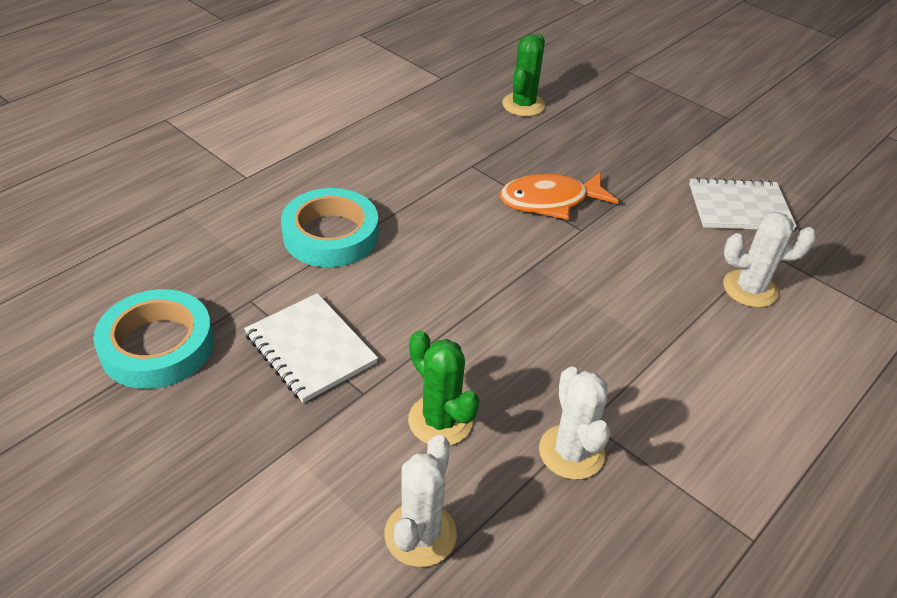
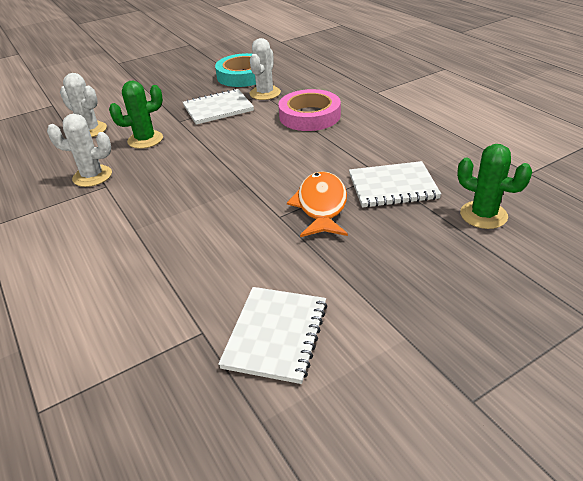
camera: 110 degrees right, 5 degrees down
turquoise tape [281,188,379,267] -> pink tape [278,89,341,131]
white cactus [723,212,816,308] -> white cactus moved to [250,38,281,100]
none -> white notebook [349,161,441,208]

